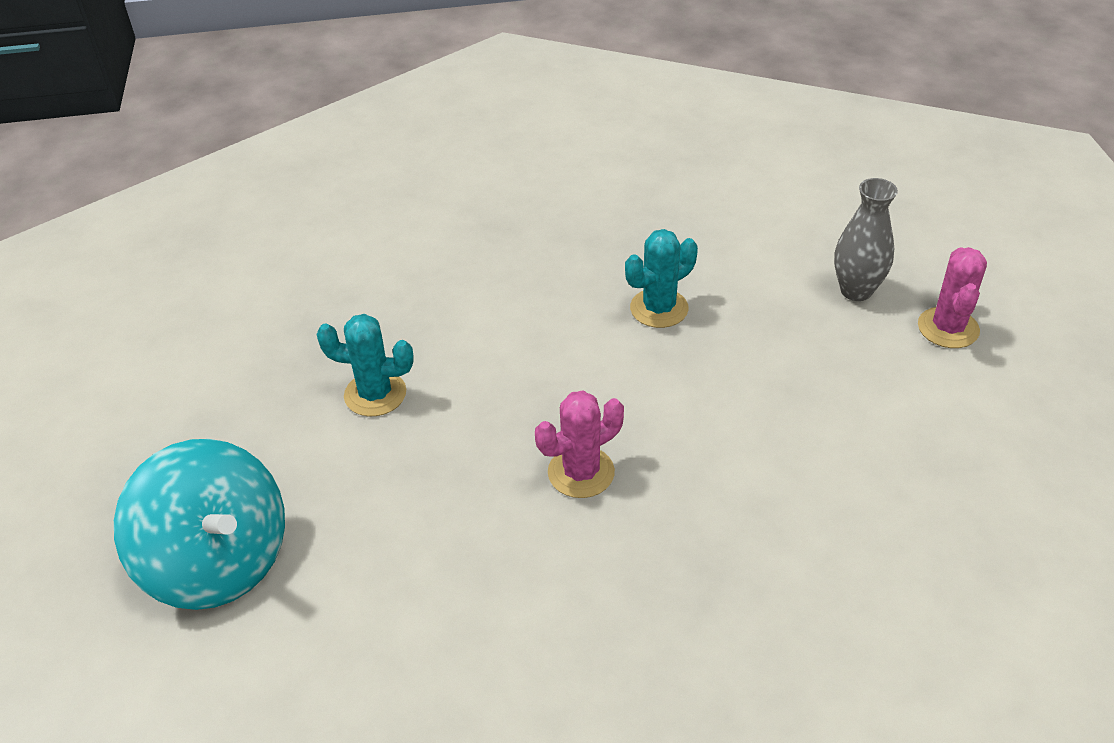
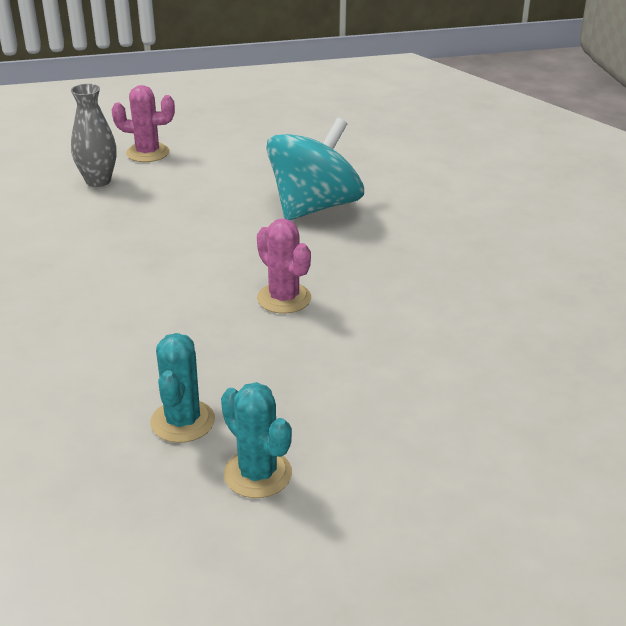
camera: 95 degrees left, 10 degrees down
turquoise spinning top [114,439,285,610] -> turquoise spinning top moved to [267,118,364,220]
turquoise cactus [625,229,698,328] -> turquoise cactus moved to [221,382,292,498]

